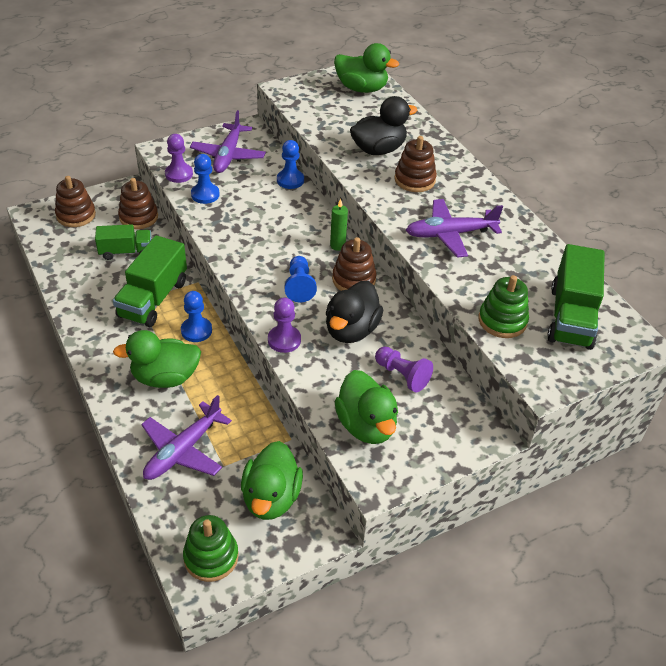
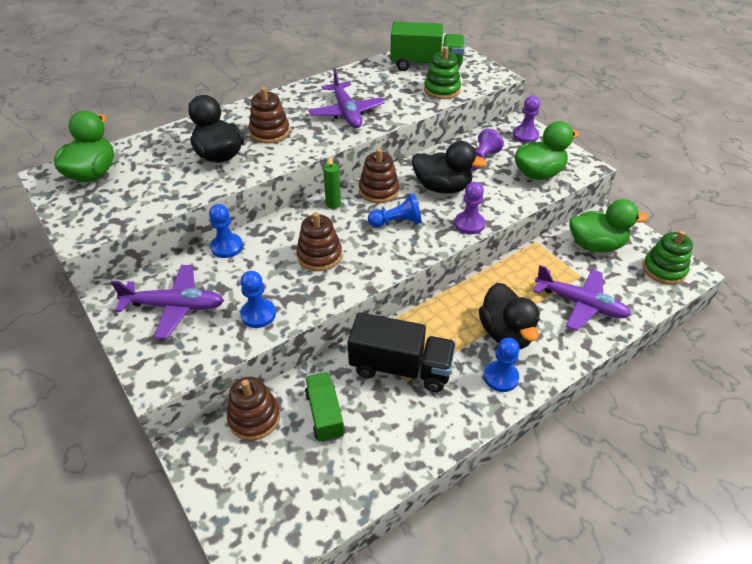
camera: 95 degrees left, 0 degrees up
brown stacking toy [55,176,96,227] -> brown stacking toy moved to [296,212,342,271]
green truck [113,235,187,327] -> black truck [348,312,456,392]
green duck [113,330,201,388] -> black duck [479,283,540,349]
purple pawn [165,134,193,183] -> purple pawn moved to [513,96,540,143]
blue pawn [181,291,212,342] -> blue pawn moved to [484,338,520,392]

